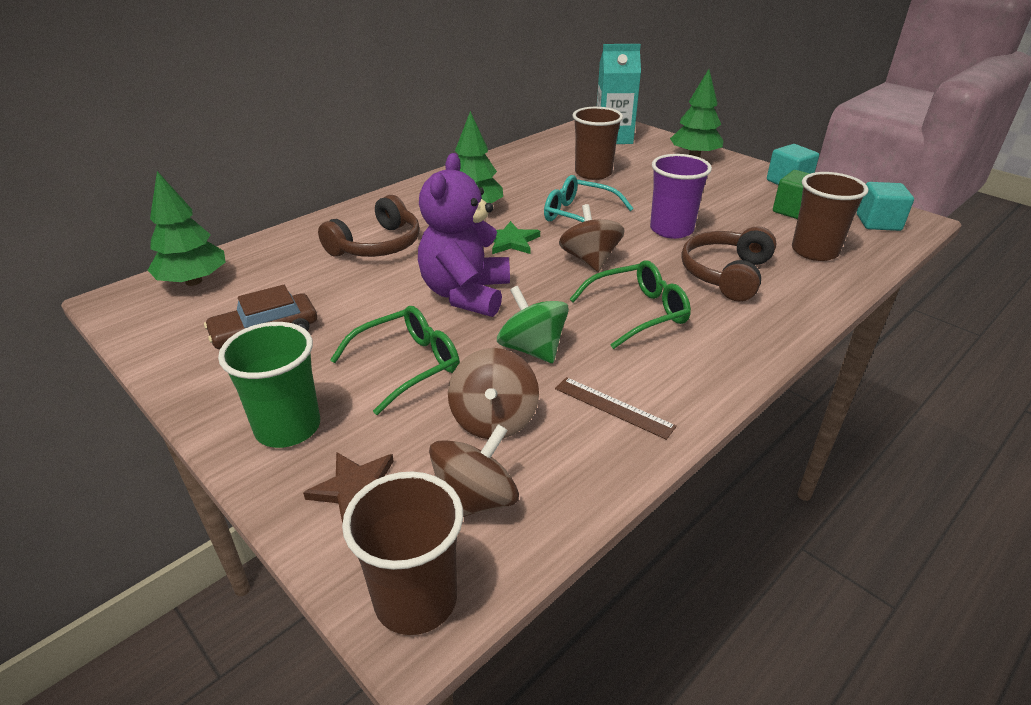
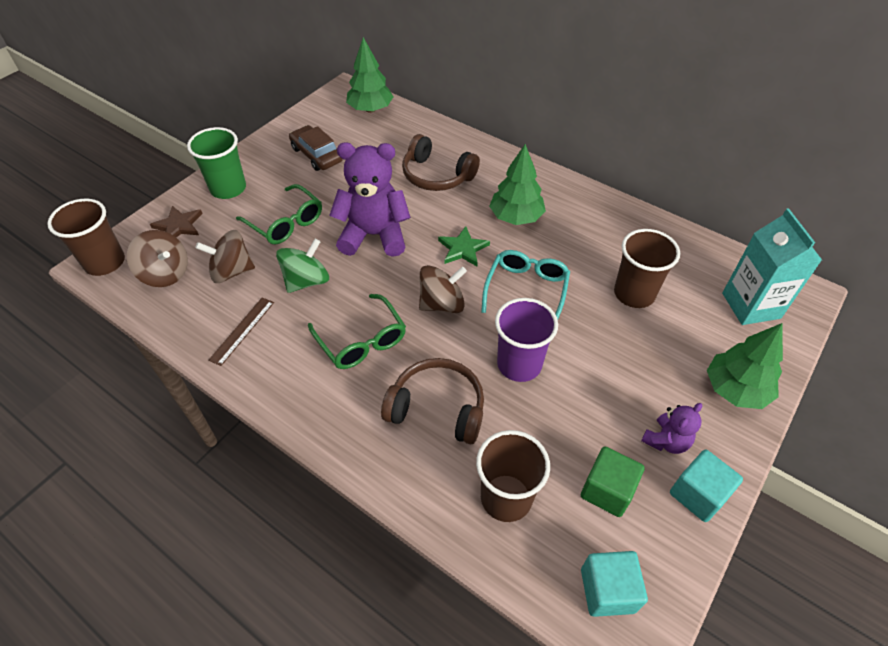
camera: 80 degrees right, 15 degrees up
none -> purple teddy bear [641,403,702,454]

